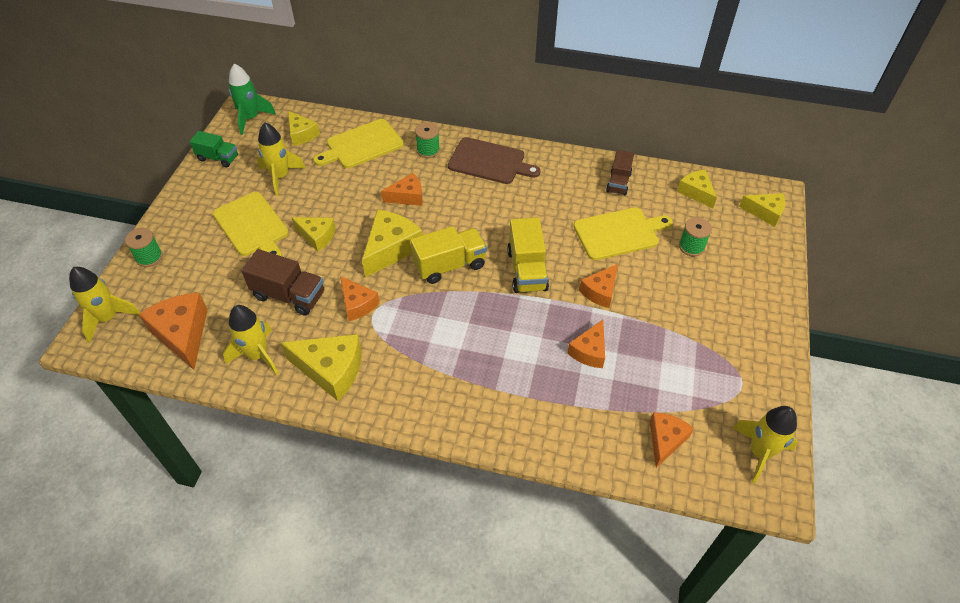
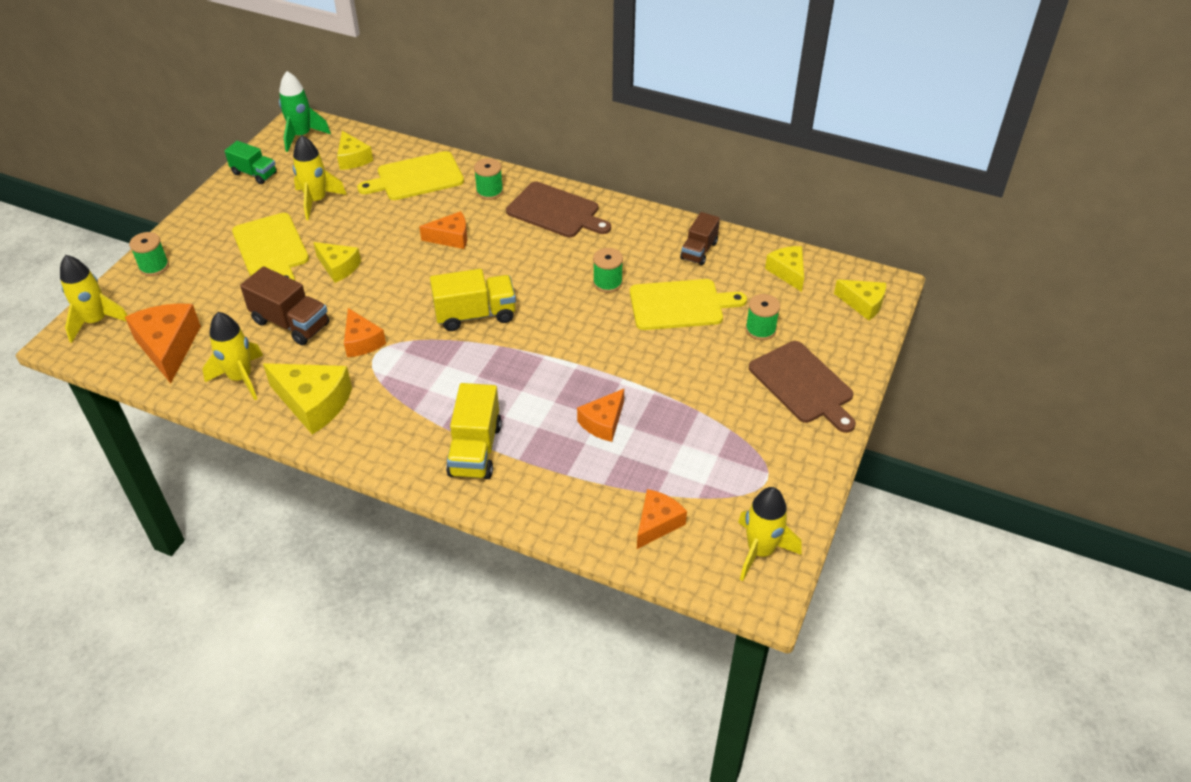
camera: 10 degrees right, 5 degrees down
yellow cheese [362,209,423,278] -> none
yellow truck [507,217,549,293] -> yellow truck moved to [446,383,502,479]
orange cheese [579,264,618,308] -> none
none -> green spool [593,248,623,293]
none -> brown cutting board [749,341,856,433]

